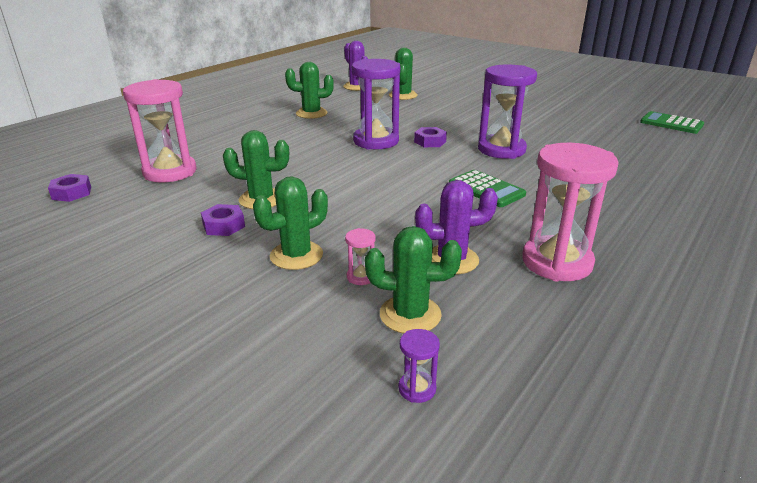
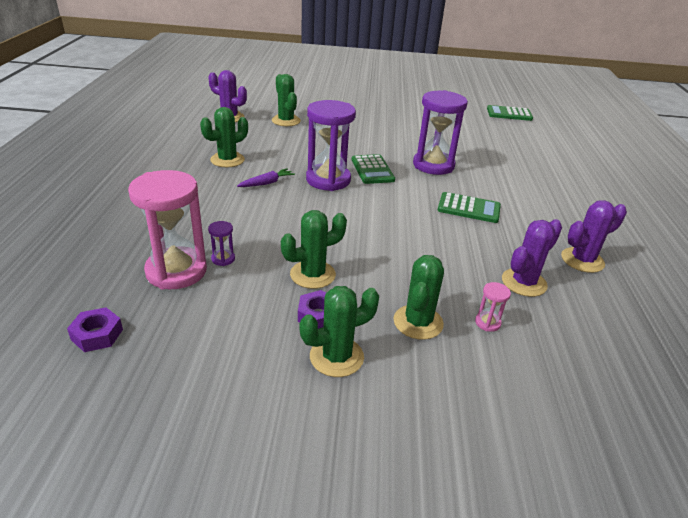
camera: 35 degrees left, 5 degrees up
green cactus [365,226,462,333] -> green cactus moved to [300,286,379,377]
purple hourglass [399,329,440,403] -> purple hourglass moved to [208,221,235,266]
purple nut [414,127,447,147] -> green calculator [352,154,395,184]
pink hourglass [522,143,619,281] -> purple cactus [561,200,627,273]
none -> purple carrot [237,168,295,187]

